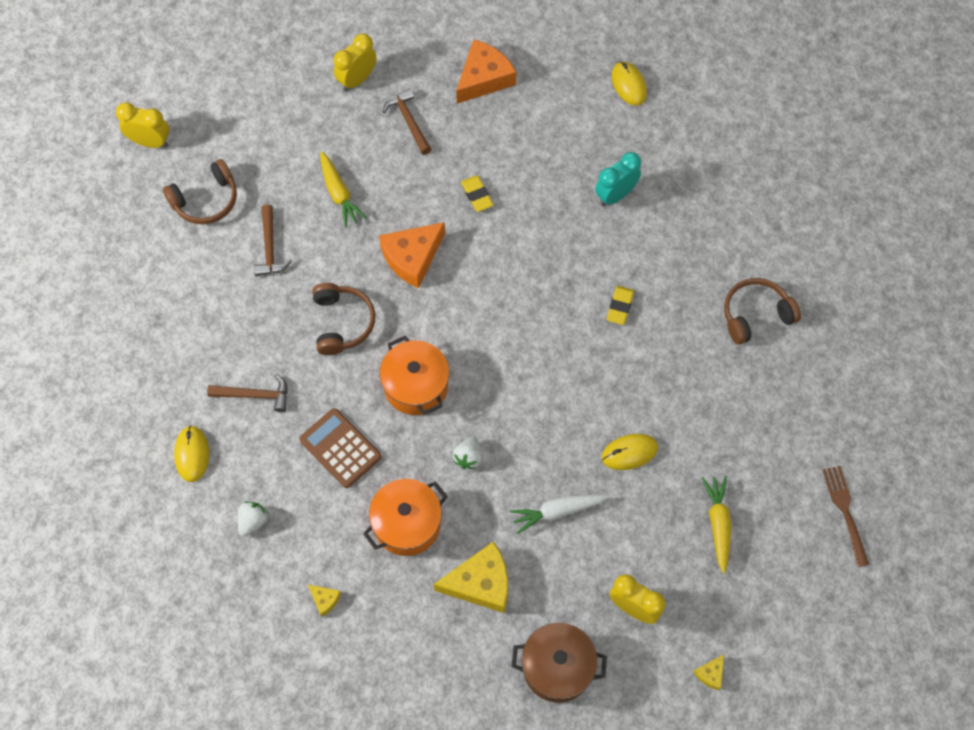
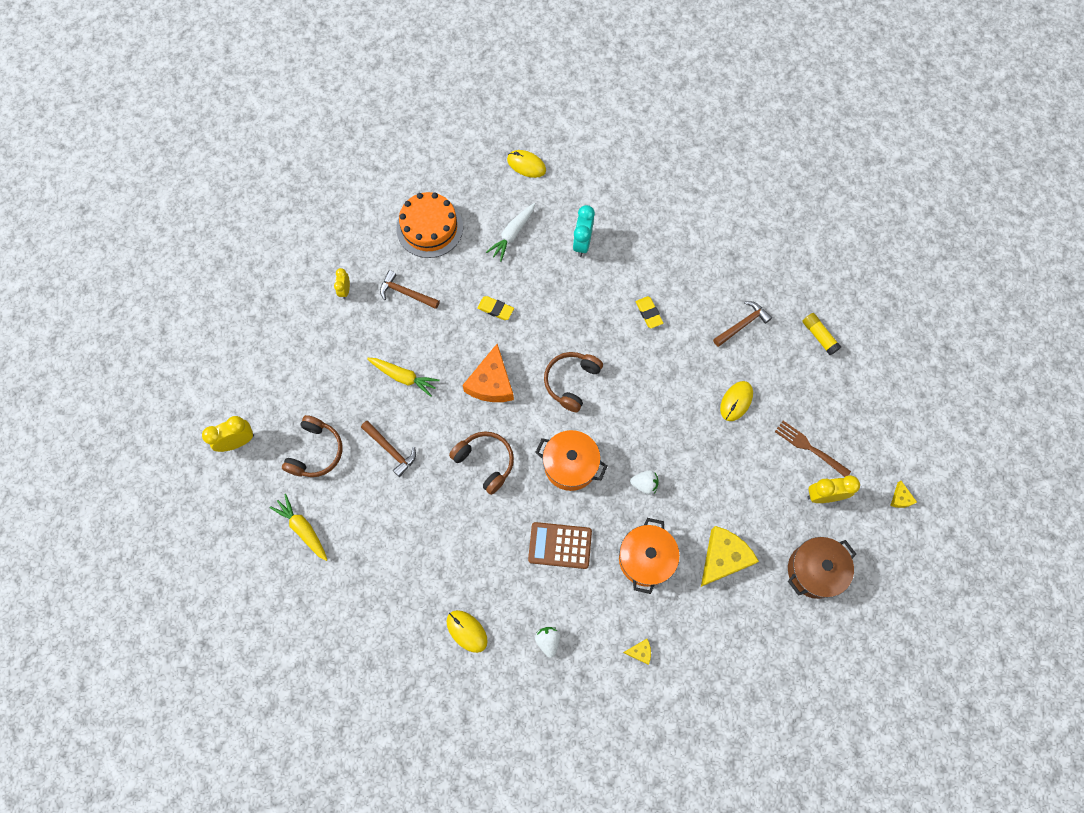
camera: 40 degrees left, 5 degrees up
brown hammer [207,374,288,412] -> brown hammer moved to [713,301,772,347]
yellow clock [333,33,377,91] -> yellow clock [334,268,350,299], size x0.61
white strawberry [453,437,482,469] -> white strawberry turned 60 degrees counterclockwise [630,470,659,495]
orange cheese [456,40,516,104] -> orange cake [396,192,463,258]
white carrot [510,495,609,534] -> white carrot moved to [486,203,535,262]
yellow carrot [702,476,731,574] -> yellow carrot moved to [270,494,327,561]
brown headphones [724,278,801,345] -> brown headphones moved to [544,352,603,412]
brown fork [823,466,869,567] -> brown fork moved to [775,421,851,477]
none -> yellow glue stick [802,313,841,355]

